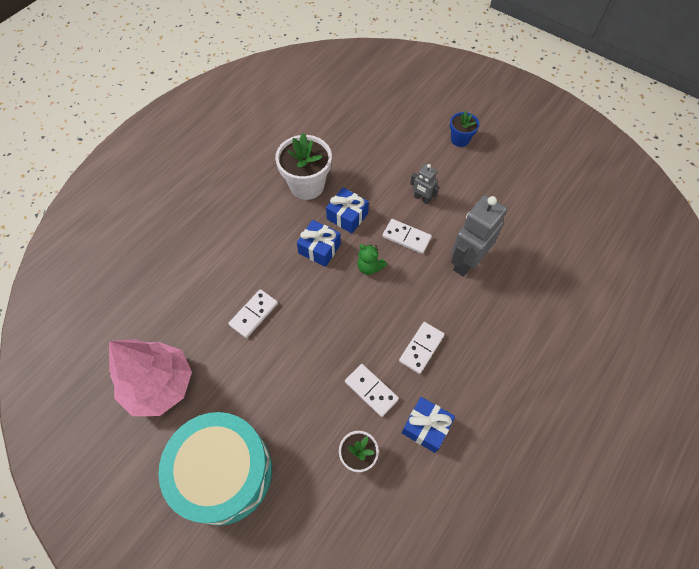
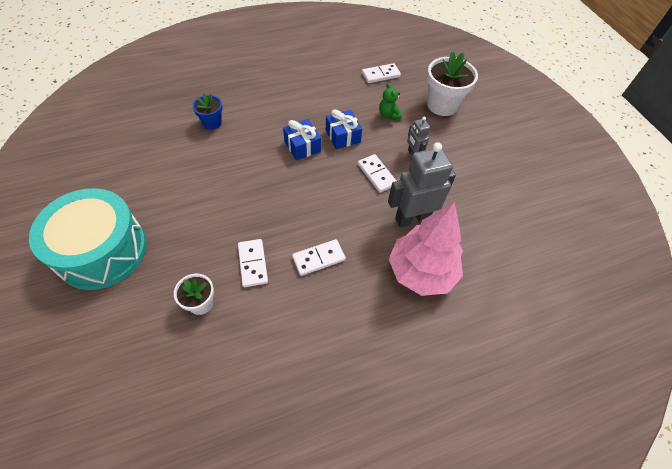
camera: 30 degrees right, 5 degrees down
pink tree [109,339,192,416] -> pink tree moved to [389,202,463,296]
white domino [228,289,278,338] -> white domino moved to [362,63,401,83]
white flower pot [275,133,332,200] -> white flower pot moved to [427,52,478,116]
green teddy bear [357,244,387,275] -> green teddy bear moved to [379,83,402,119]
blue gift [402,397,455,453] -> none
blue flower pot [450,111,479,147] -> blue flower pot moved to [193,94,223,130]

